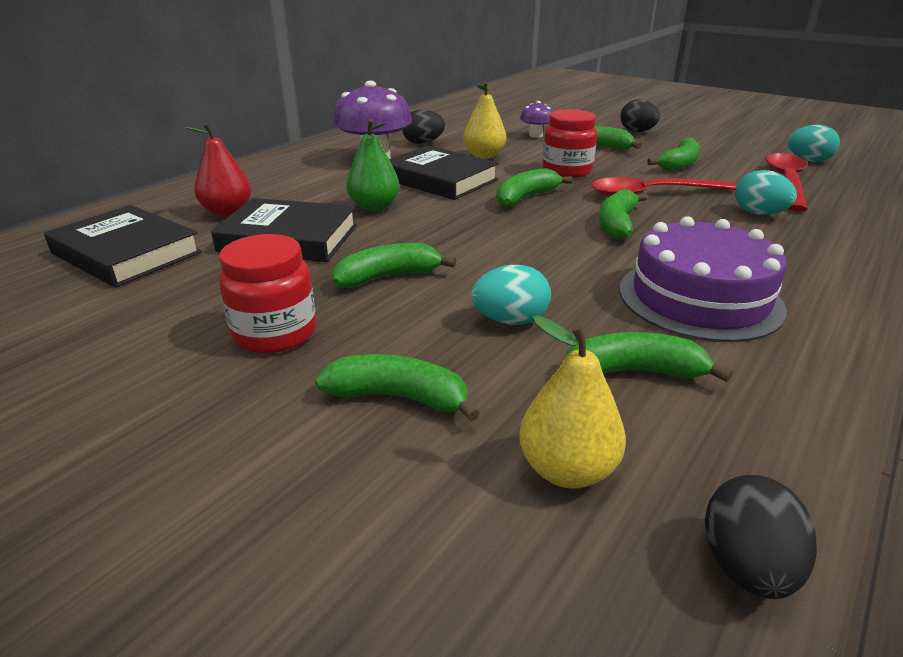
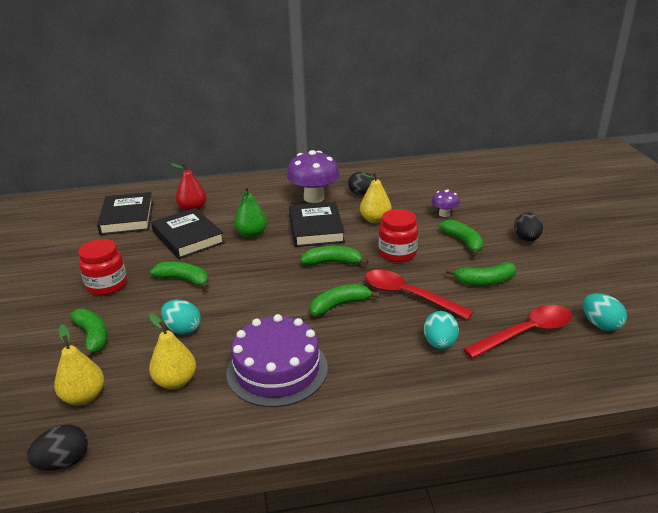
camera: 45 degrees right, 0 degrees up
green banana [566,332,733,382] -> yellow pear [149,313,196,389]

